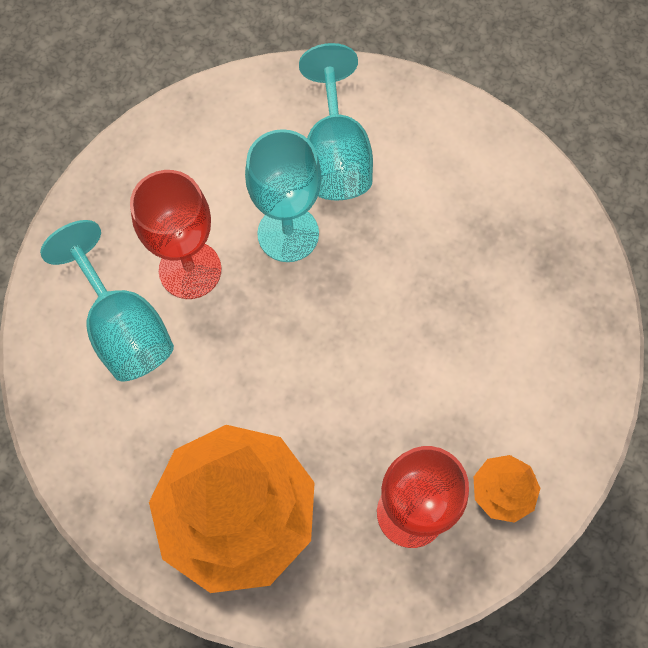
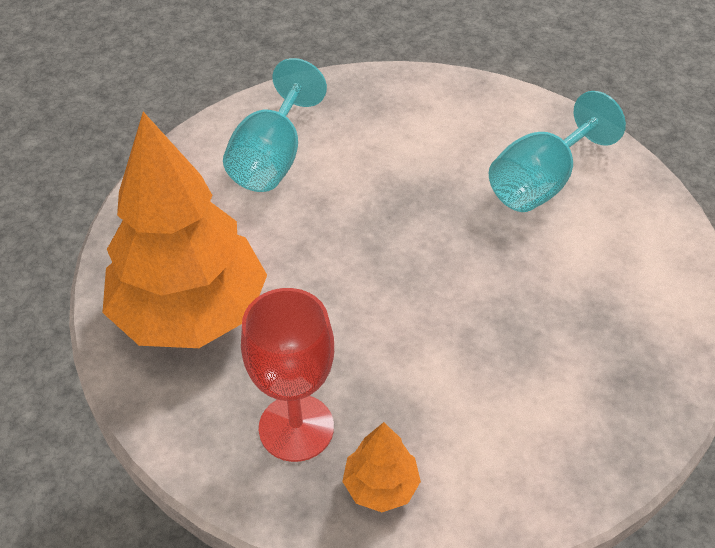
camera: 50 degrees right, 20 degrees down
red goblet [130,170,221,299] -> none
turquoise goblet [245,129,321,262] -> none

